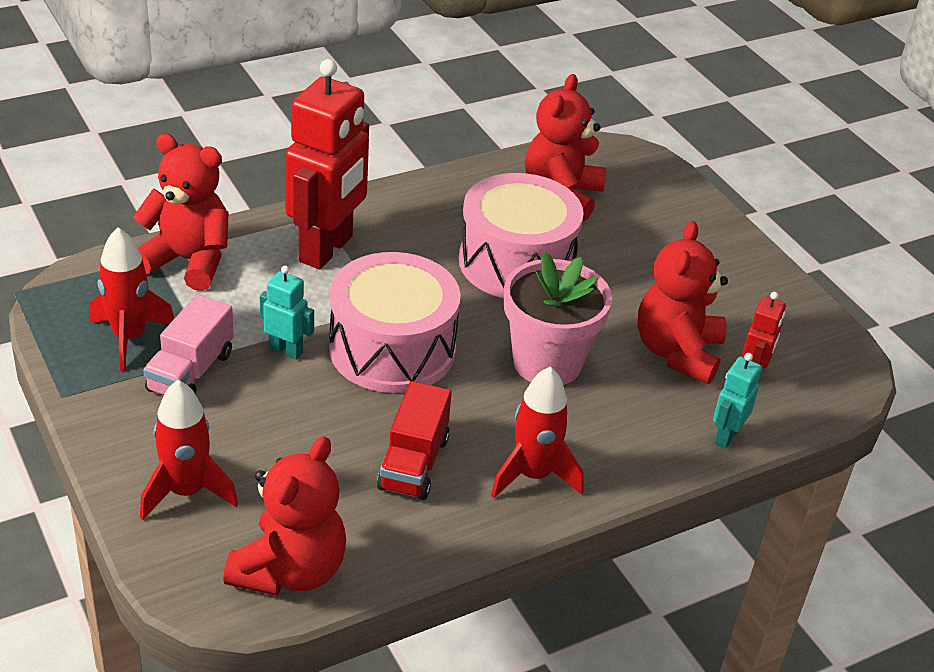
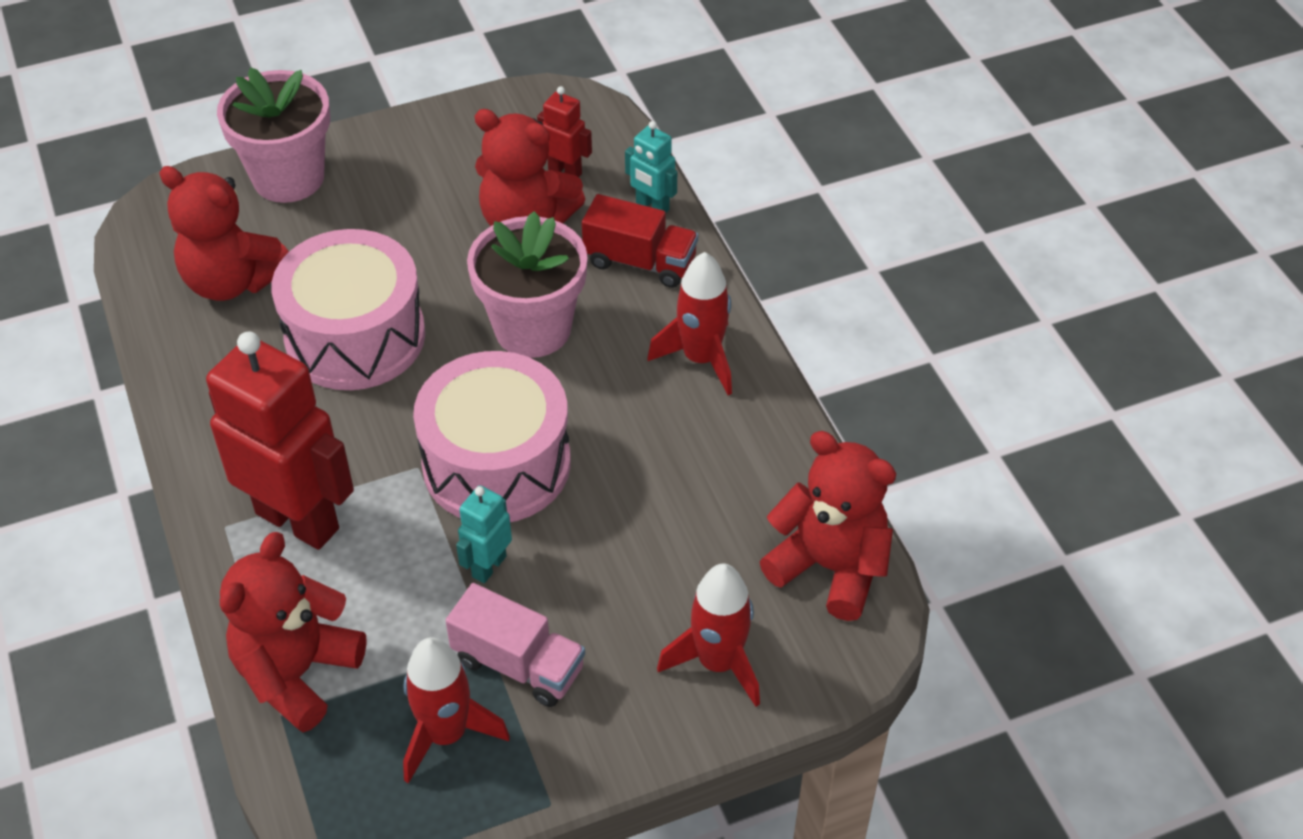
camera: 80 degrees left, 10 degrees up
red truck [377,381,452,500] -> red truck moved to [582,194,698,288]
none -> pink flower pot [217,67,330,203]

